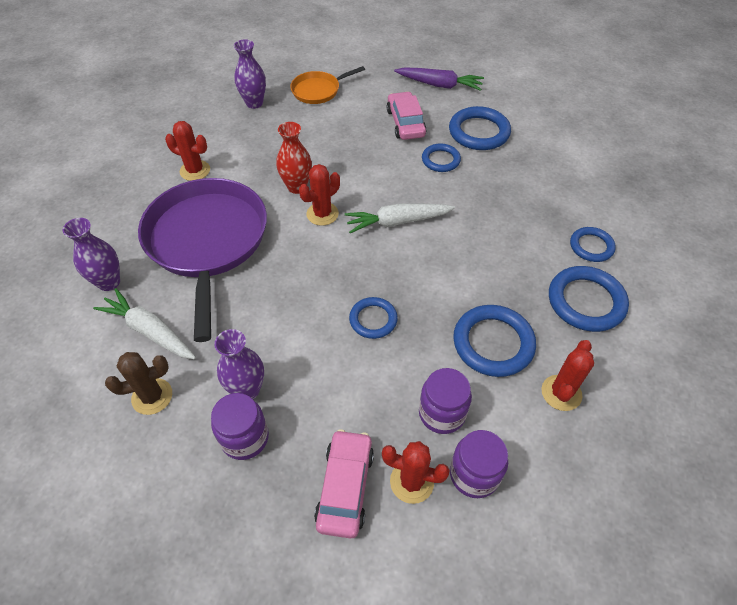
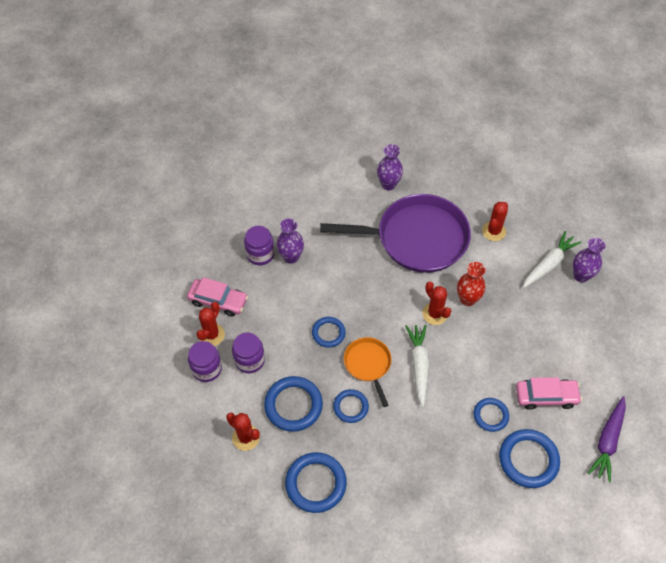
camera: 100 degrees right, 5 degrees up
white carrot [93,288,196,360] -> white carrot moved to [523,231,581,288]
brown cactus [105,352,172,415] -> none
orange pan [290,66,365,104] -> orange pan moved to [344,337,392,407]
blue ring [570,227,616,262] -> blue ring moved to [333,389,369,423]

